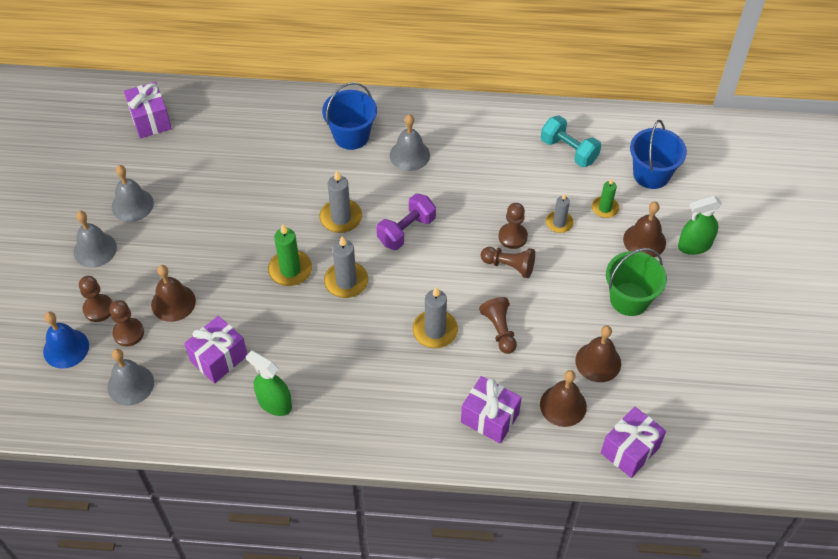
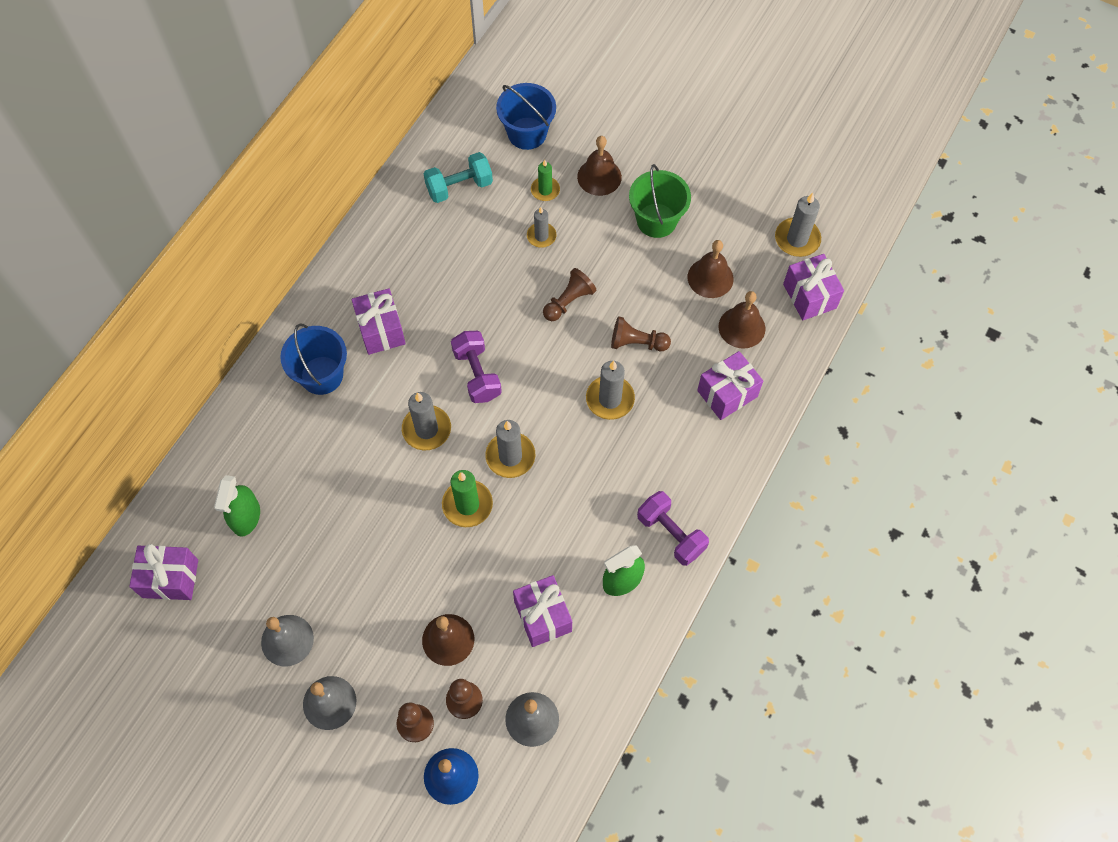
camera: 65 degrees left, 10 degrees up
grey bell [390,114,430,171] -> purple gift [352,288,406,355]
brown pawn [499,203,528,249] -> none
green spray bottle [678,196,722,255] -> green spray bottle moved to [214,475,260,536]
none -> purple dumbbell [637,491,709,566]
none -> grey candle [775,193,821,257]

